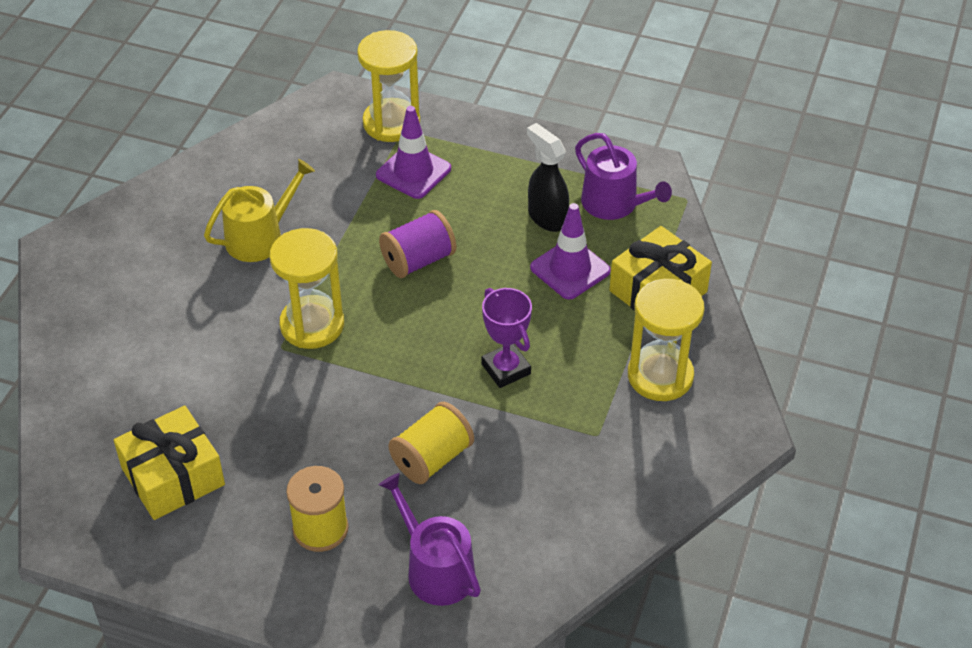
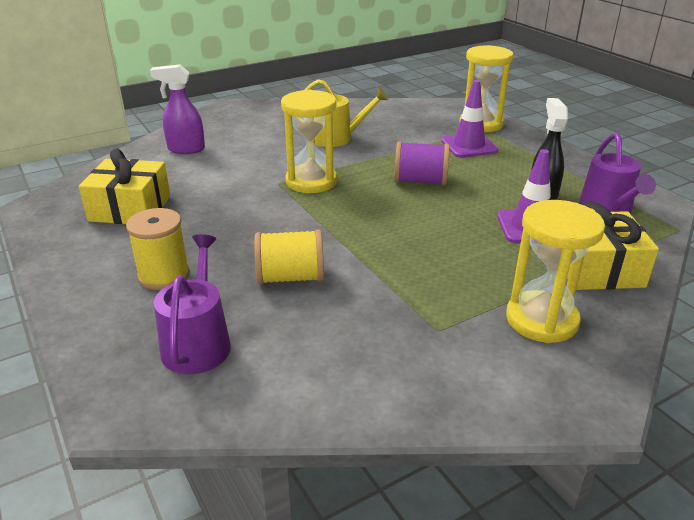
camera: 40 degrees right, 15 degrees down
purple trophy [481,288,532,388] -> none
none -> purple spray bottle [150,64,205,154]

